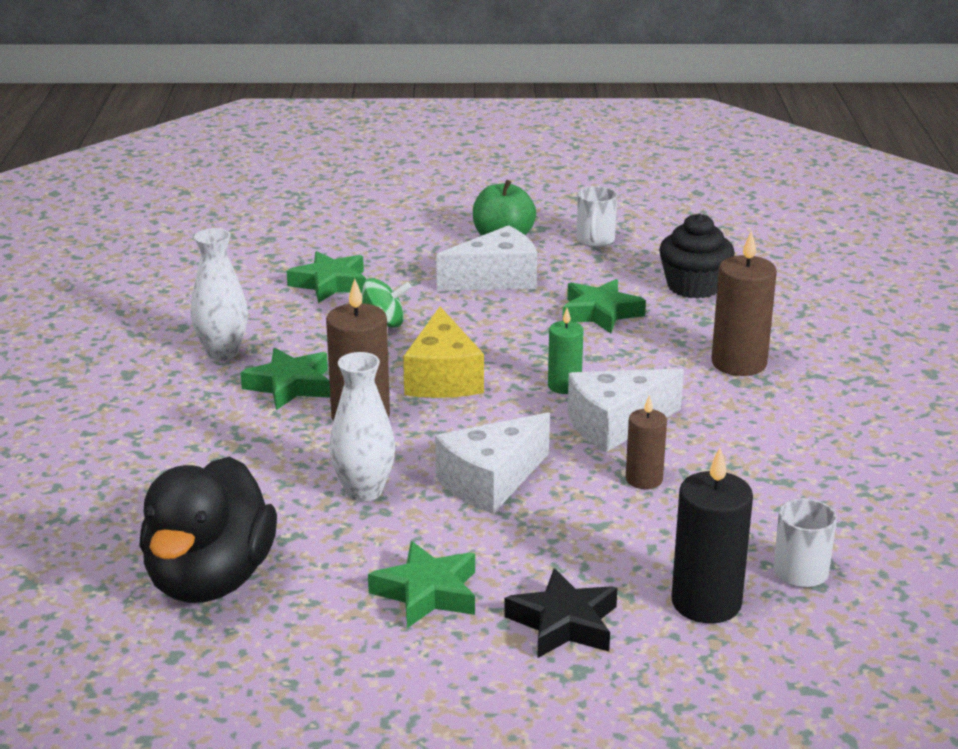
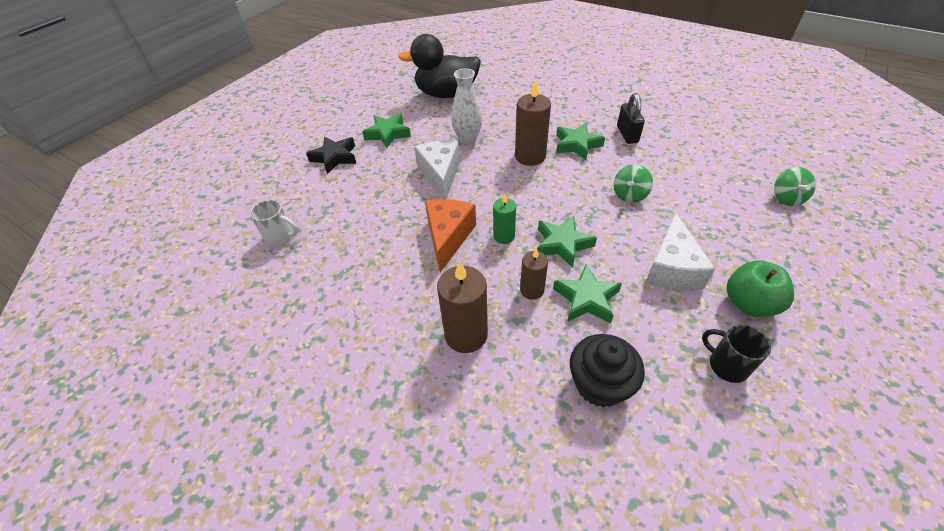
camera: 125 degrees right, 20 degrees up
black duck [139,457,277,603] -> black duck turned 45 degrees counterclockwise [399,34,481,98]
white vase [191,228,248,360] -> black padlock [617,93,645,144]
green star [287,251,366,303] -> green star moved to [537,216,597,268]
yellow cheese [403,307,484,398] -> none
white cheese [568,369,684,452] -> orange cheese [425,199,476,272]
white mug [577,186,617,247] -> black mug [702,324,771,383]
brown candle [626,395,667,489] -> brown candle moved to [520,248,548,300]
black candle [671,447,753,623] -> none
none -> green spinning top [774,167,816,206]

